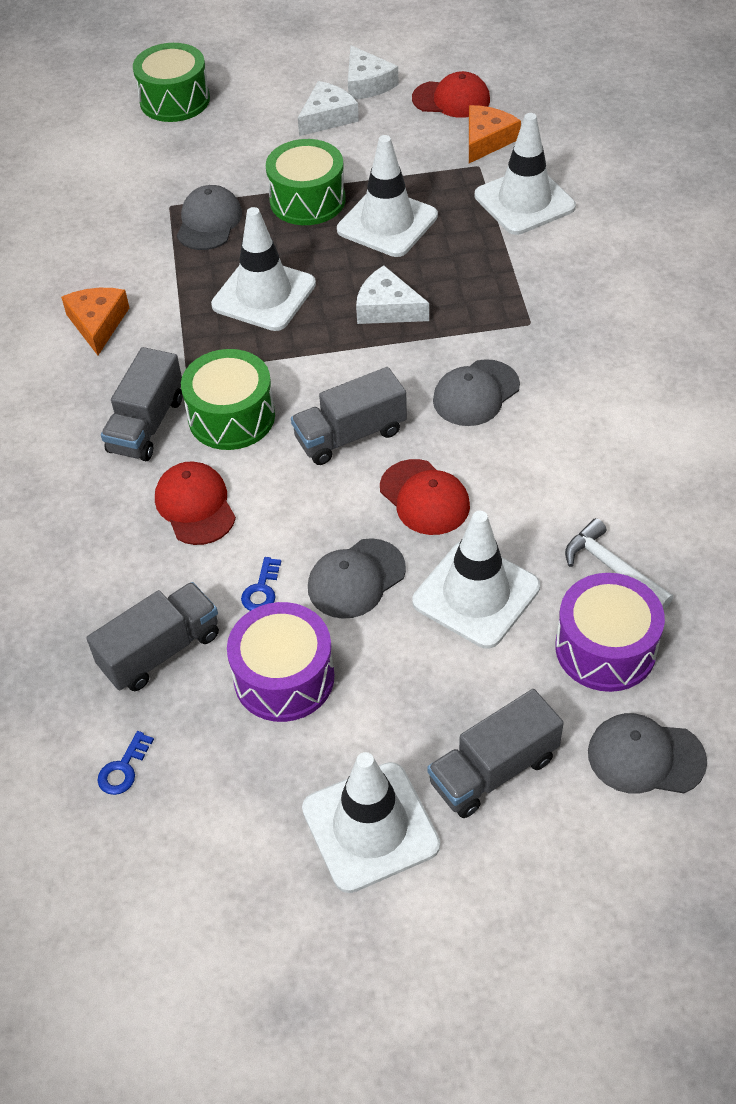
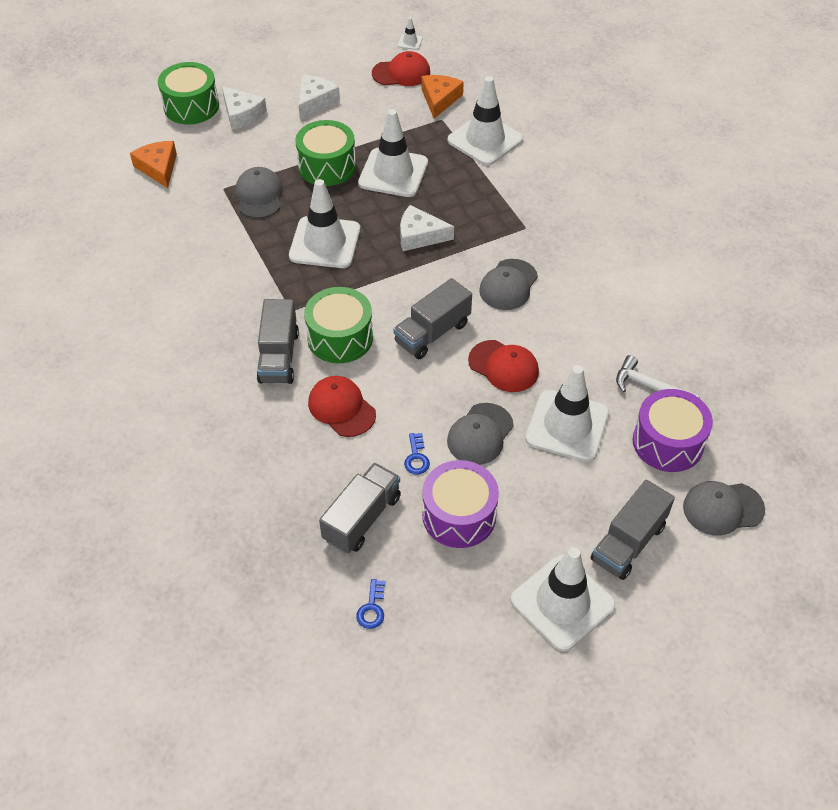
camera: 20 degrees left, 0 degrees up
orange cheese [61,288,129,355] -> orange cheese moved to [130,141,177,188]
white cheese [348,45,399,99] -> white cheese moved to [222,86,267,129]
none -> white traffic cone [398,17,423,50]

